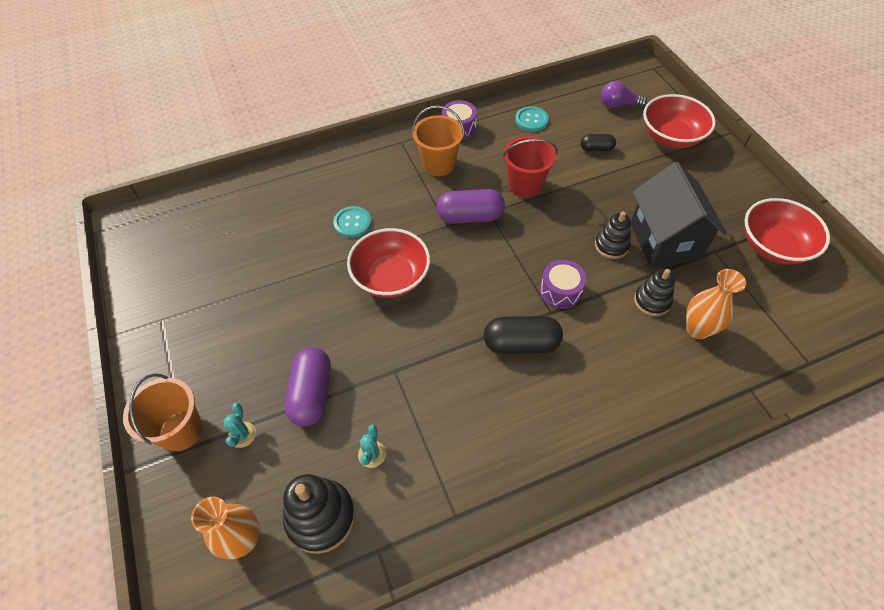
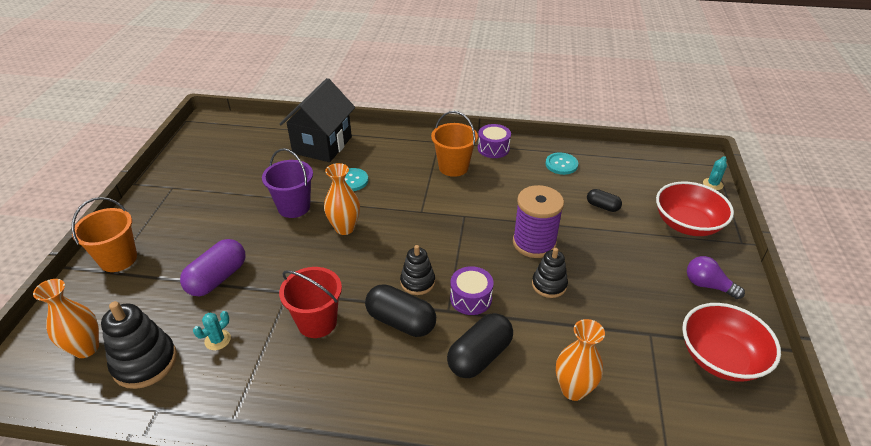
camera: 30 degrees right, 15 degrees down
turquoise cactus [223,403,256,448] -> turquoise cactus moved to [703,156,727,190]
red bowl [347,228,430,298] -> orange vase [324,163,360,235]
purple capsule [437,189,505,224] -> none
red bucket [503,136,558,198] -> red bucket moved to [279,267,342,338]
purple light bulb [601,81,647,108] -> purple light bulb moved to [687,256,745,299]
black house [631,162,727,268] -> black house moved to [280,78,355,162]
black stacking toy [634,269,675,316] -> black stacking toy moved to [400,245,435,295]
none -> purple bucket [262,148,313,218]
none -> black capsule [447,313,513,378]
none -> purple spool [513,185,564,258]

